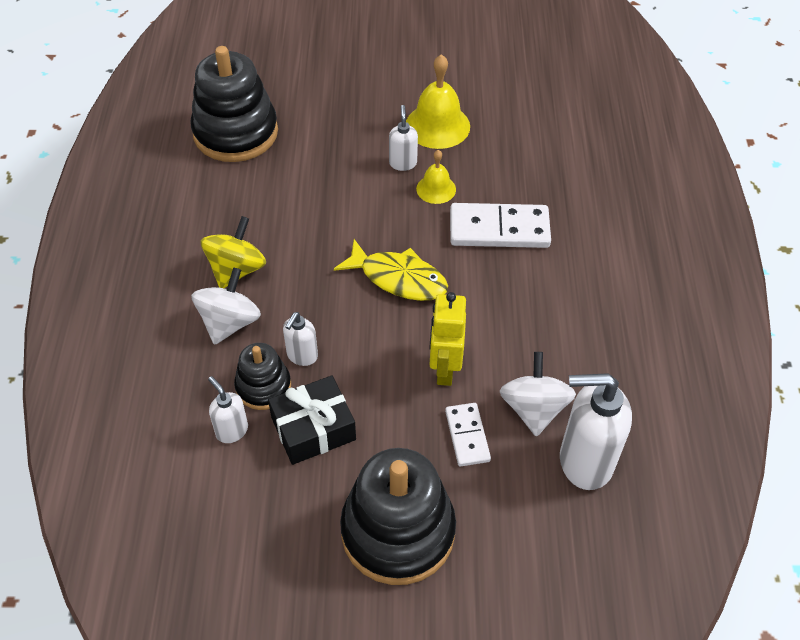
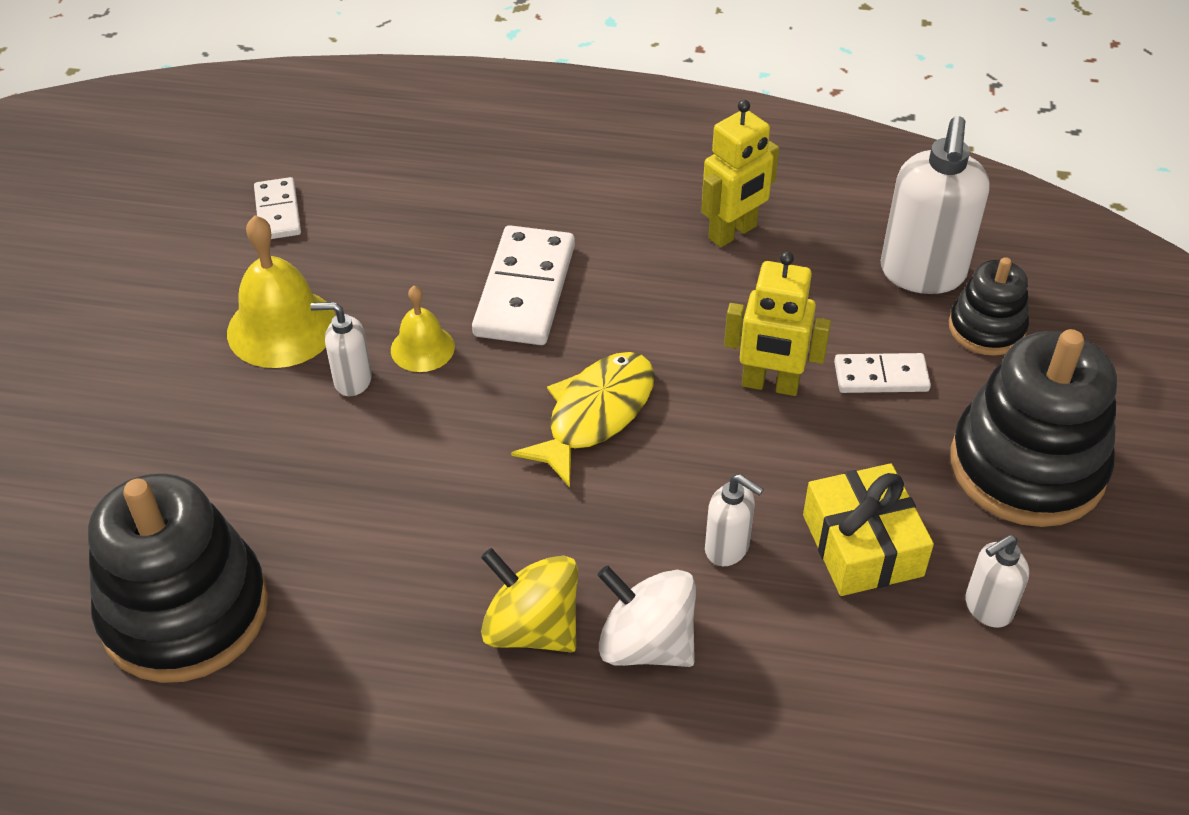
camera: 80 degrees left, 5 degrees down
white soap dispenser [208,376,248,443] -> white soap dispenser moved to [965,535,1029,628]
black stacking toy [234,343,291,410] -> black stacking toy moved to [949,257,1029,356]
black gift [268,375,356,465] -> yellow gift [803,463,934,596]
white spinning top [500,352,576,437] -> none
none -> white domino [254,177,301,239]
none -> yellow robot [701,100,779,247]

